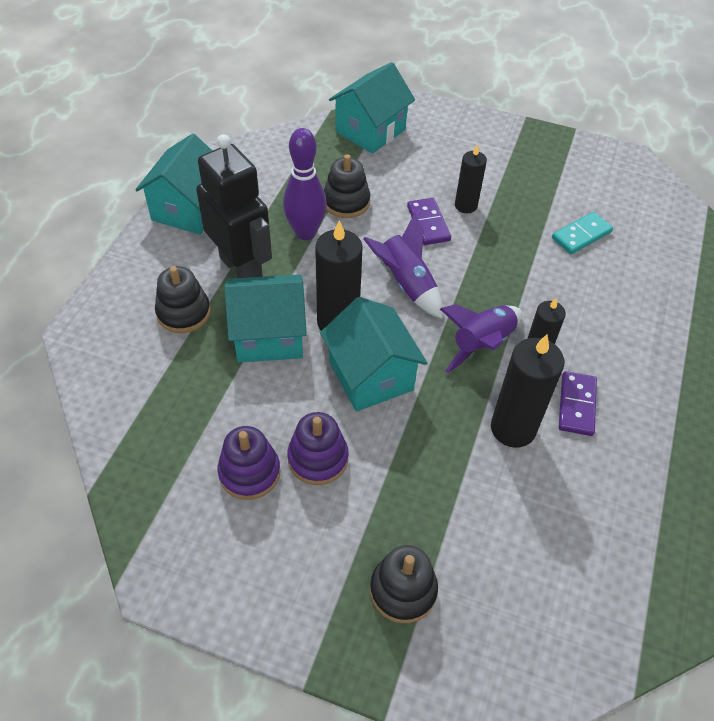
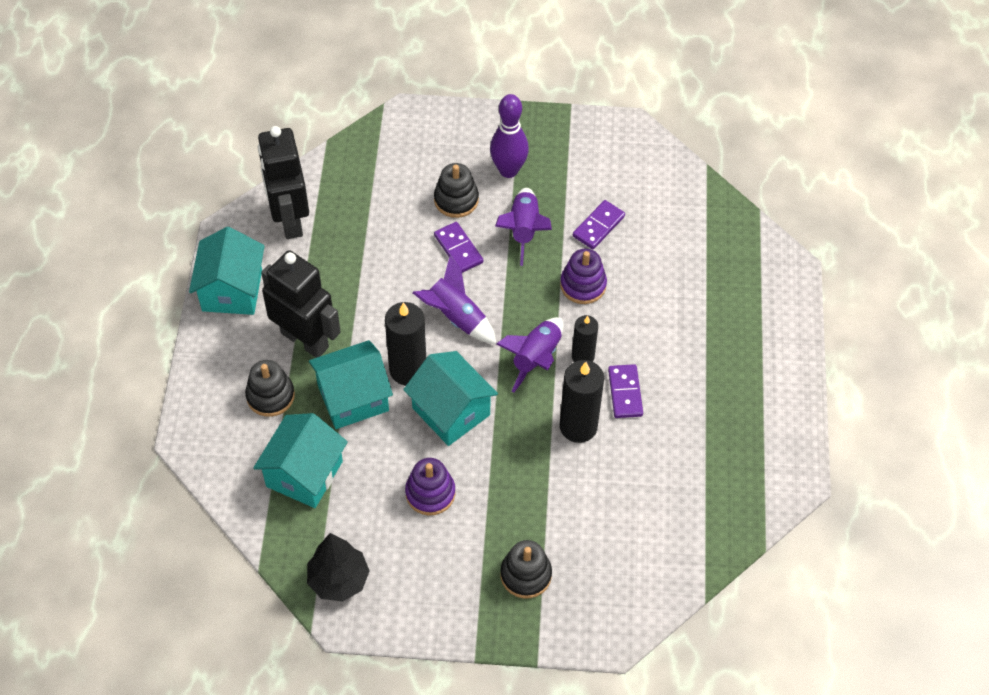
camera: 15 degrees left, 5 degrees up
purple stacking toy [217,426,280,500] -> purple stacking toy moved to [560,249,607,304]
purple bowling pin [283,128,327,240] -> purple bowling pin moved to [490,94,529,178]
black stacking toy [324,154,370,218] -> black stacking toy moved to [434,163,479,218]
turquoise house [329,62,415,154] -> turquoise house moved to [253,413,348,508]
black candle [455,144,487,213] -> none
turquoise domino [552,212,613,254] -> purple domino [573,200,625,249]
none -> black robot [258,126,309,239]
none -> black tree [307,533,370,602]
none -> purple rocket [495,188,552,266]

